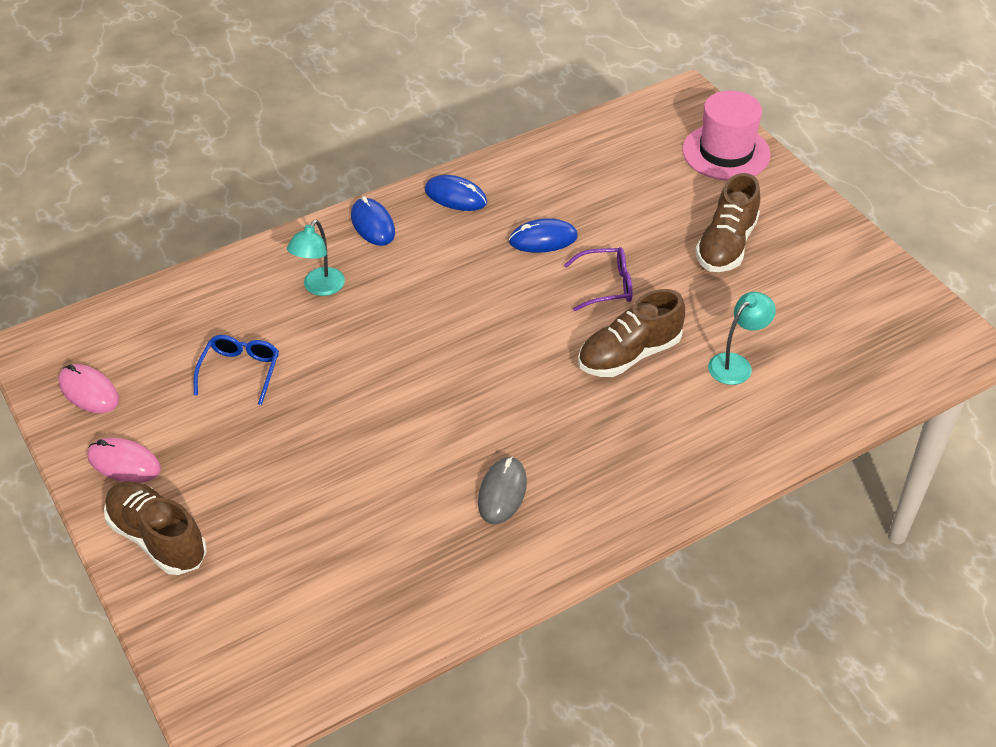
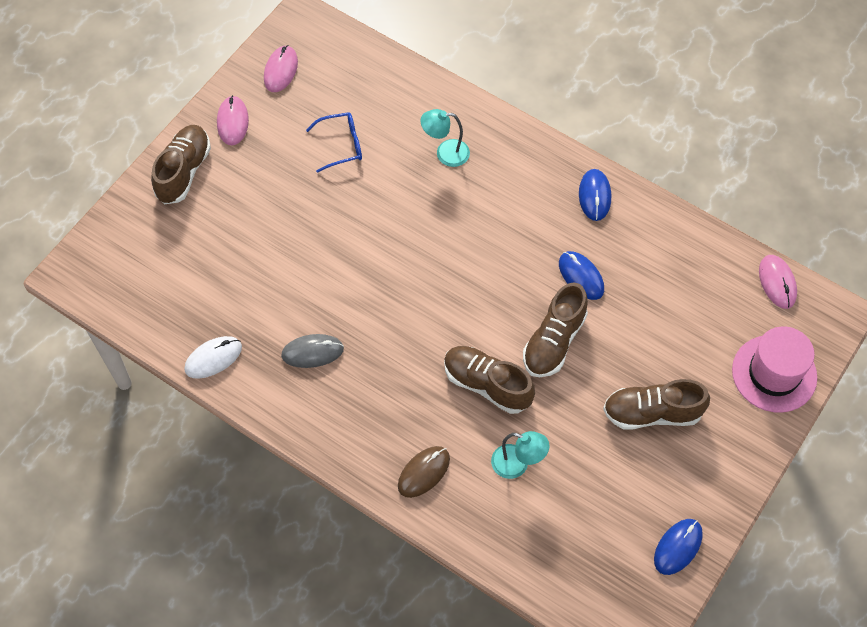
camera: 65 degrees right, 15 degrees up
blue mouse [351,196,395,246] -> blue mouse moved to [654,519,703,575]
purple glasses [564,247,633,311] -> brown shoe [523,283,588,377]
none -> white mouse [184,336,242,379]
none -> brown mouse [398,446,450,498]
none -> pink mouse [759,255,797,309]

